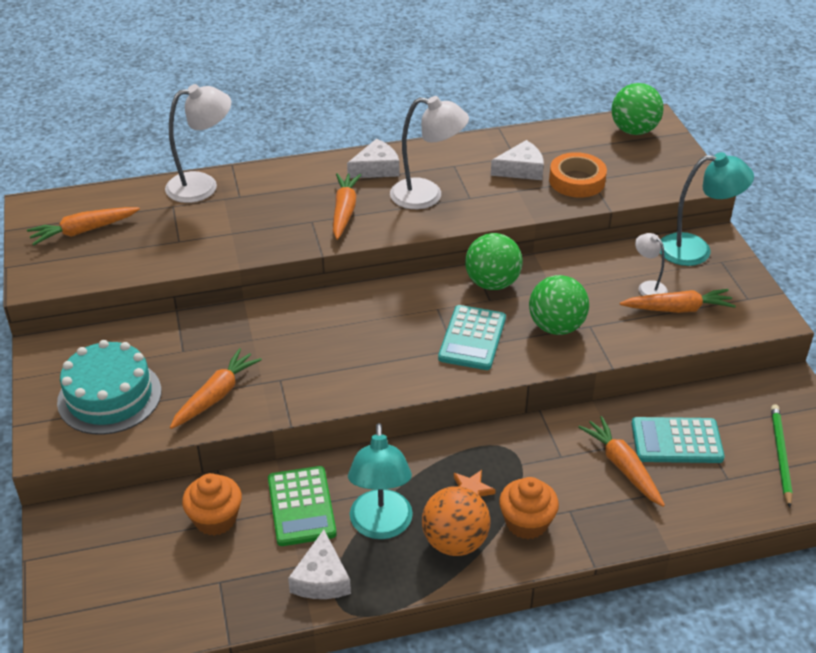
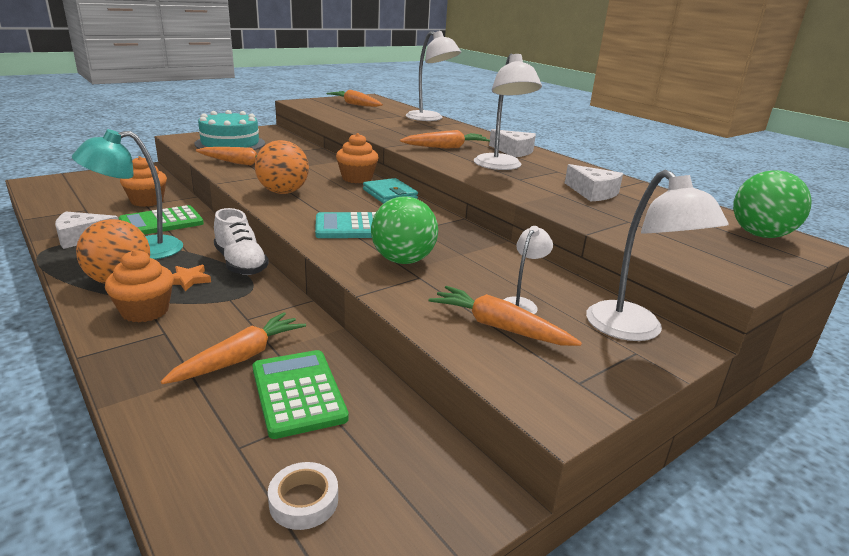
camera: 65 degrees right, 15 degrees down
green ball [465,233,523,290] -> none
orange tape [549,152,607,198] -> none
orange carrot [620,289,736,313] -> orange carrot turned 150 degrees clockwise [429,286,582,346]
turquoise calculator [631,417,725,463] -> green calculator [252,350,349,439]
turquoise lamp [660,152,754,266] -> white lamp [586,170,729,341]
green pencil [771,404,793,508] -> white tape [268,462,338,530]
none -> white shoe [214,208,269,275]
none -> orange ball [255,140,309,194]
none -> orange cupcake [336,133,379,183]
none -> turquoise wallet [363,178,418,204]

